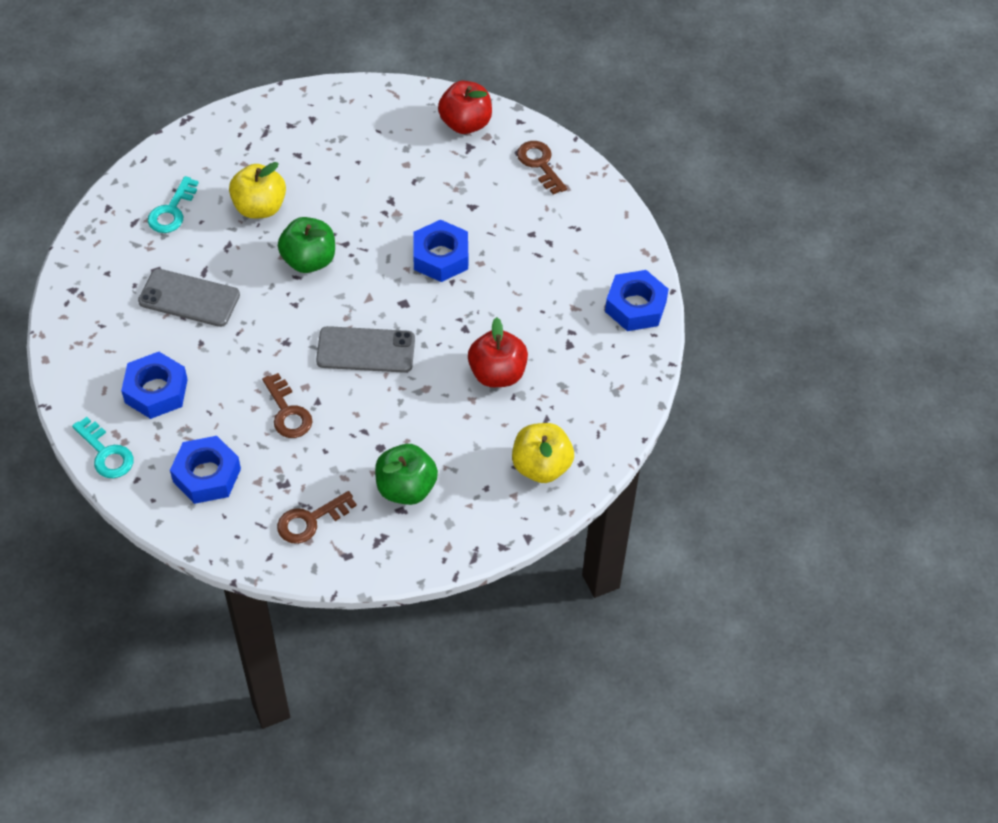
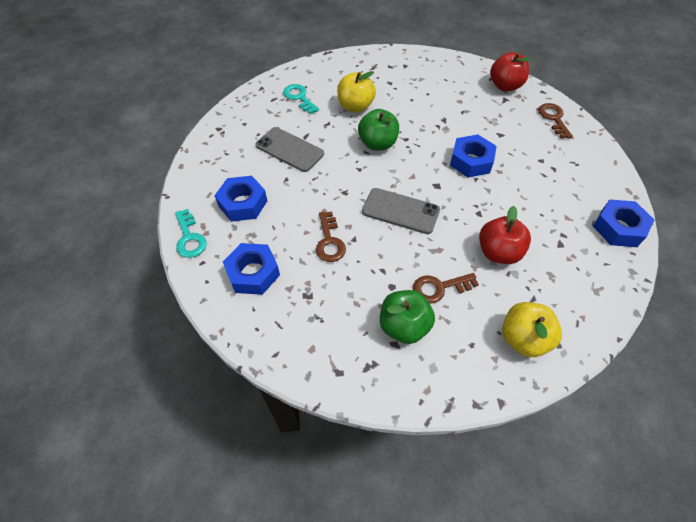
camera: 20 degrees right, 0 degrees up
turquoise key [148,176,198,233] -> turquoise key turned 105 degrees clockwise [283,84,319,114]
brown key [277,491,357,544] -> brown key moved to [413,273,479,303]

